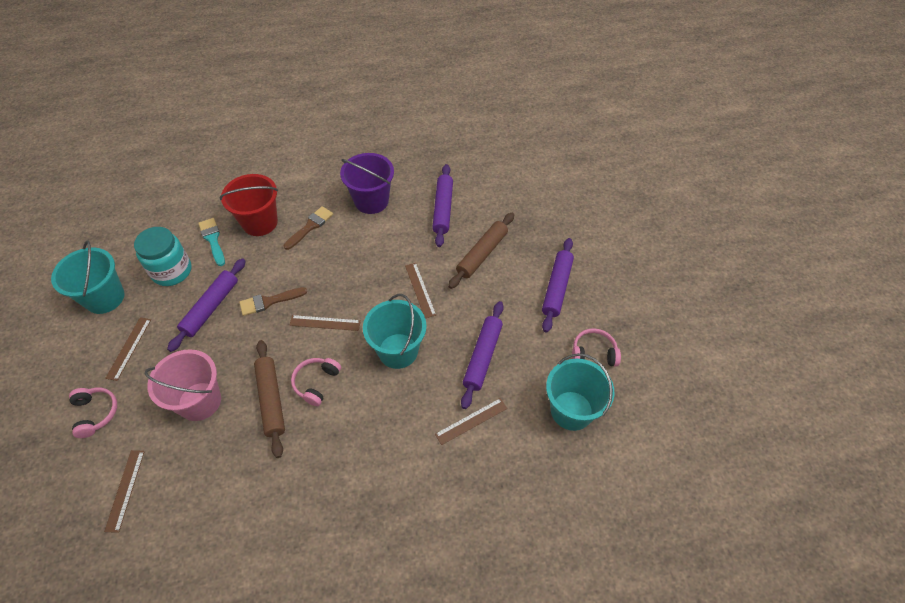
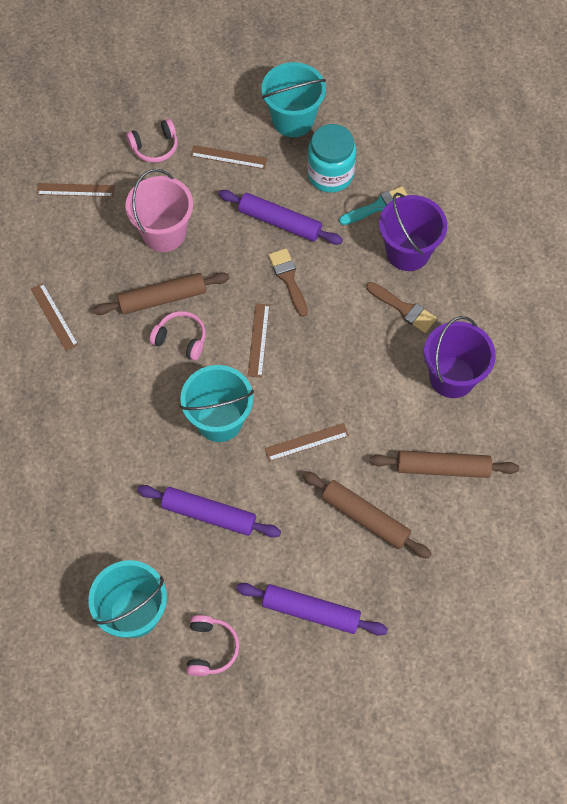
camera: 90 degrees right, 10 degrees up
red bucket [219,174,278,236] -> purple bucket [379,193,447,271]
purple rolling pin [432,164,453,247] -> brown rolling pin [370,450,519,478]
brown ruler [435,398,507,445] -> brown ruler moved to [31,283,79,351]

